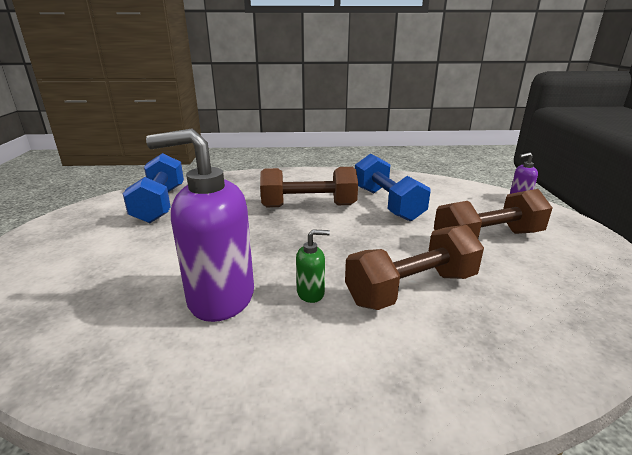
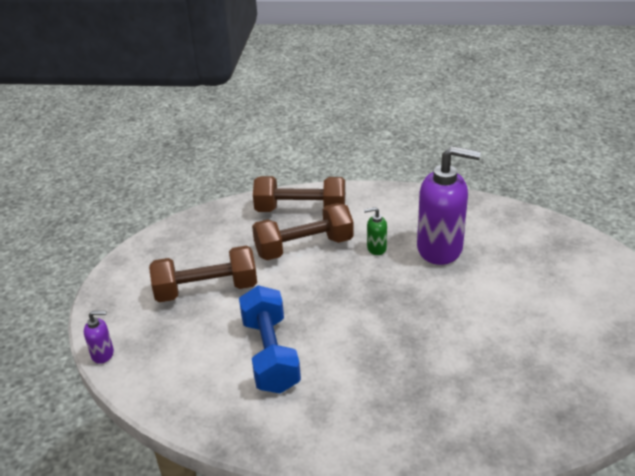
camera: 170 degrees left, 10 degrees up
blue dumbbell [123,153,184,223] -> none
brown dumbbell [260,167,358,207] -> brown dumbbell moved to [253,176,345,212]

